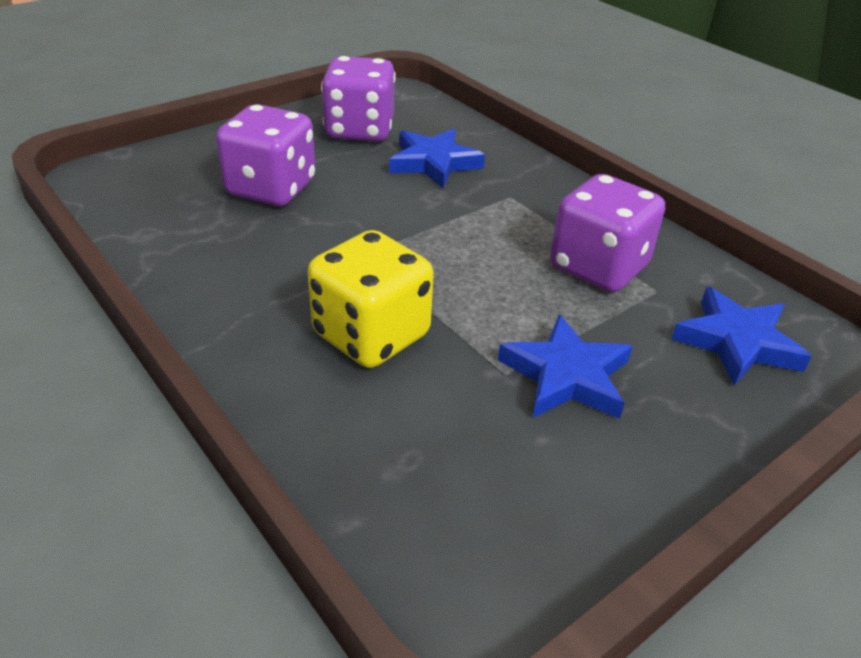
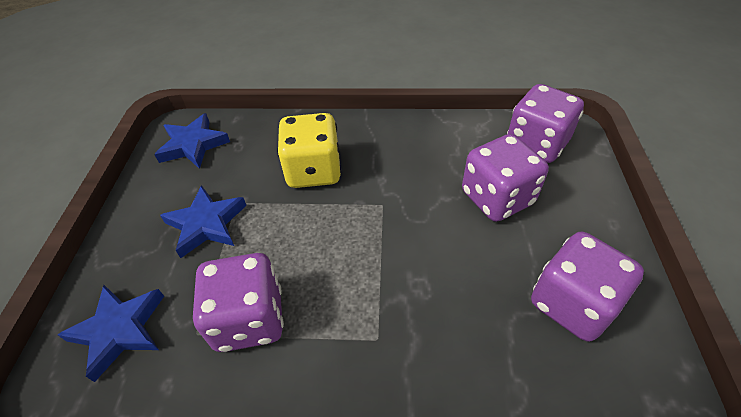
camera: 135 degrees right, 10 degrees up
blue star [389,129,485,188] -> blue star moved to [154,113,230,169]
none -> purple dice [507,84,584,163]

